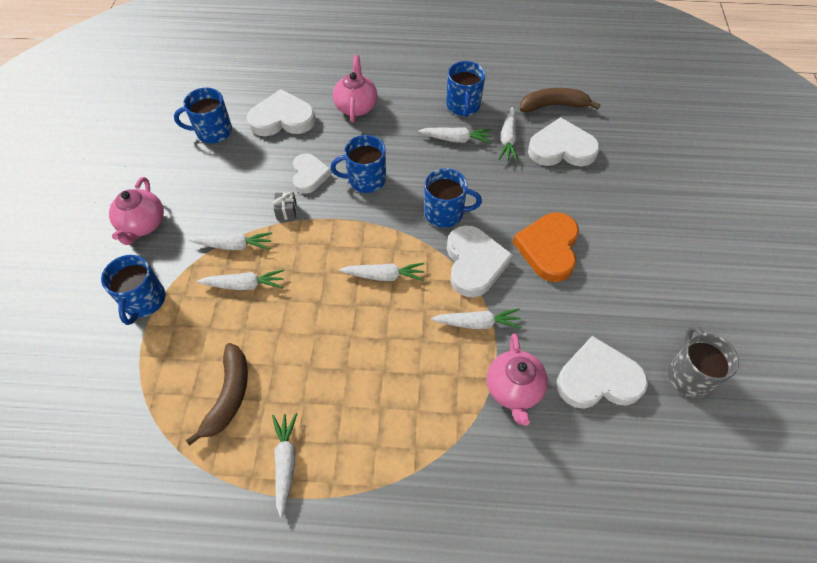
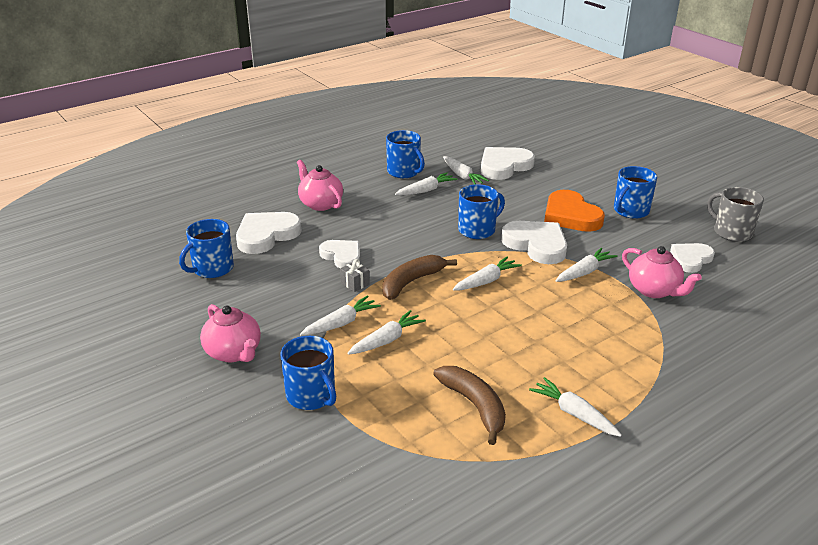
camera: 40 degrees left, 25 degrees down
blue mug [331,135,386,193] -> blue mug moved to [614,166,657,219]
brown banana [520,88,600,112] -> brown banana moved to [382,255,457,300]
white heart [557,336,648,409] -> white heart [670,243,715,273], size x0.66

